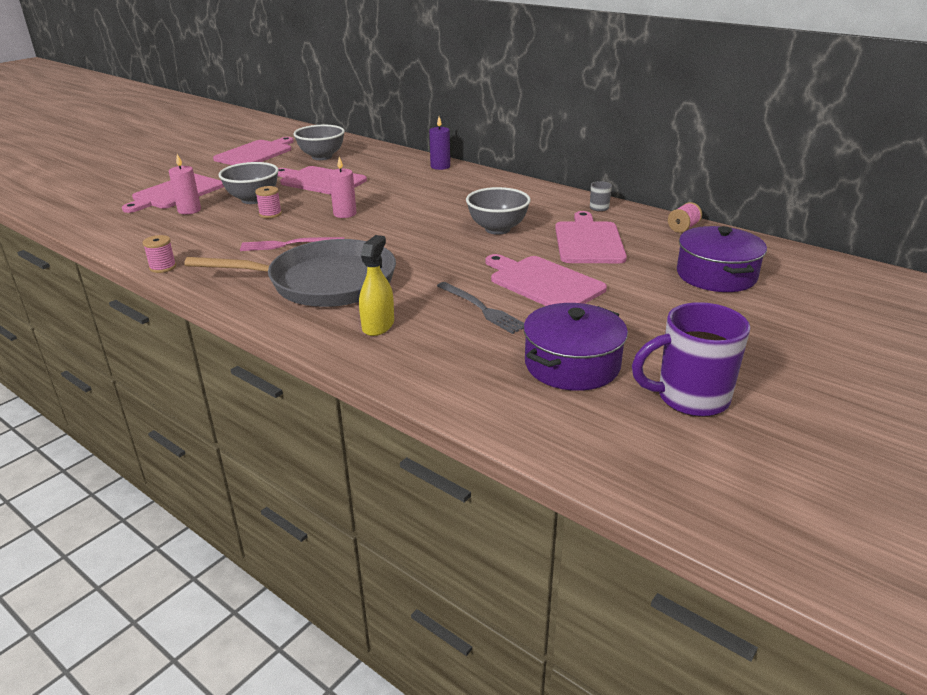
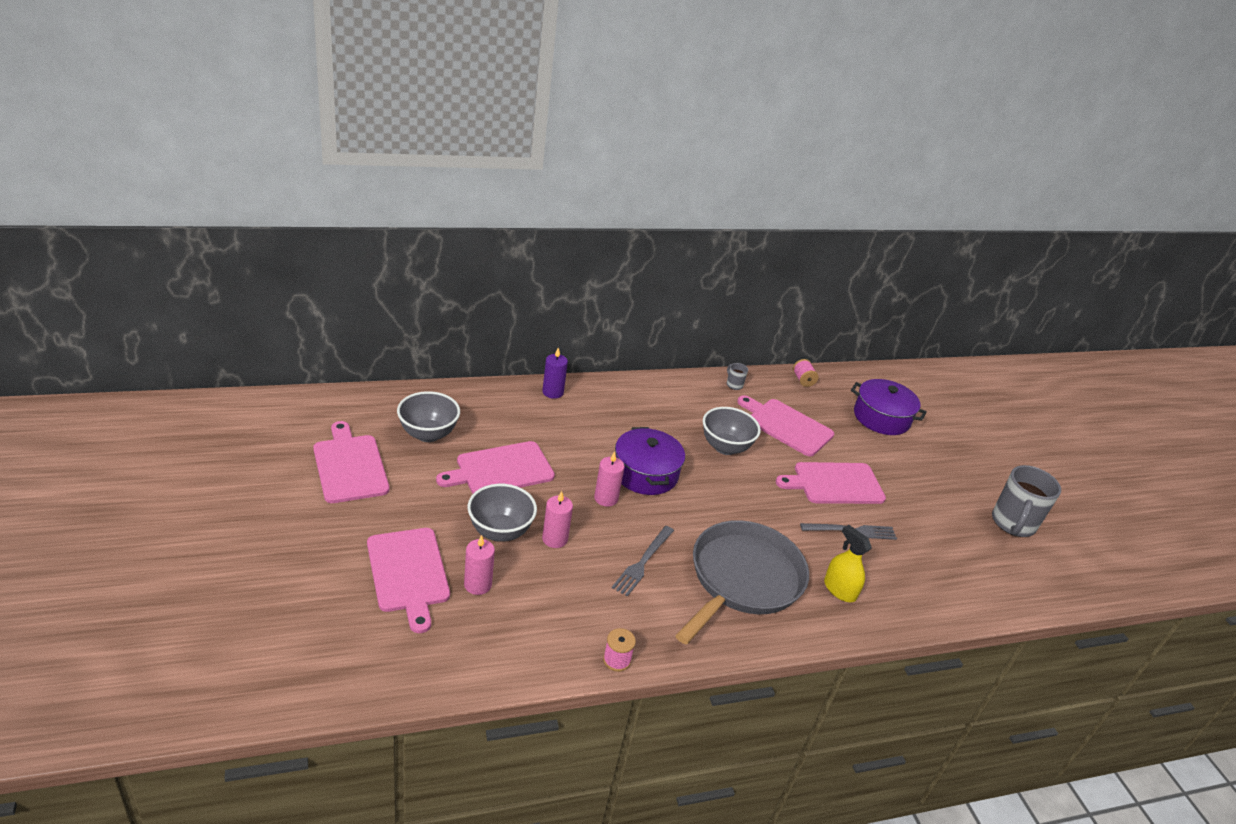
camera: 60 degrees left, 5 degrees up
pink fork [240,237,344,251] -> grey fork [612,526,674,597]
pink spool [255,186,282,218] -> pink candle [542,491,573,548]
purple pot [523,303,628,391] -> purple pot moved to [615,427,685,495]
purple mug [632,302,750,417] -> grey mug [992,465,1061,537]

